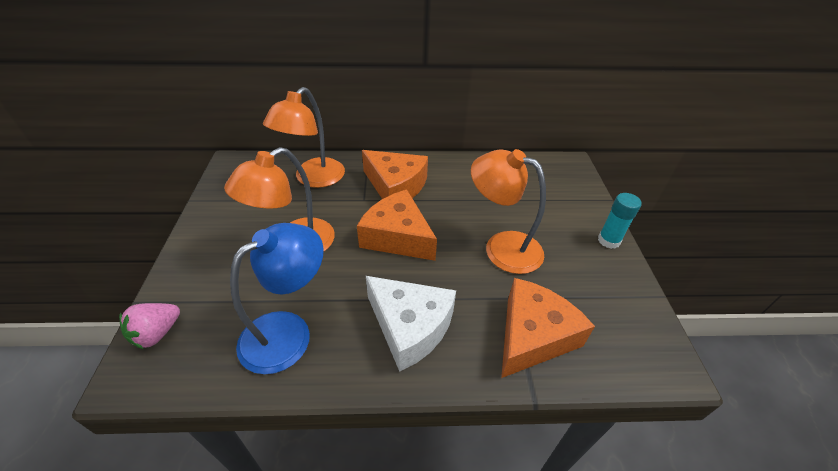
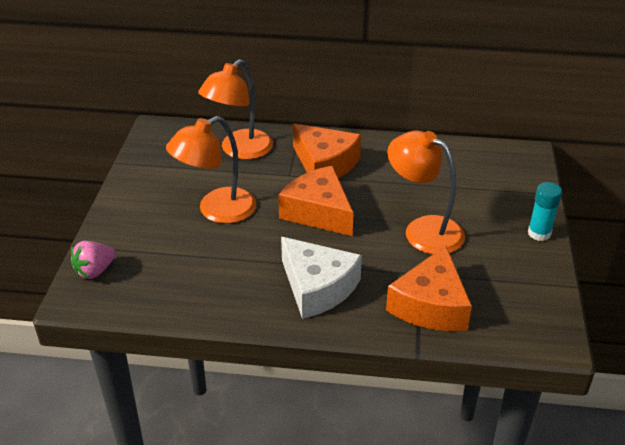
camera: 10 degrees right, 5 degrees down
blue lamp [230,223,324,374] -> none
orange cheese [501,278,595,378] -> orange cheese turned 150 degrees clockwise [386,246,472,331]

